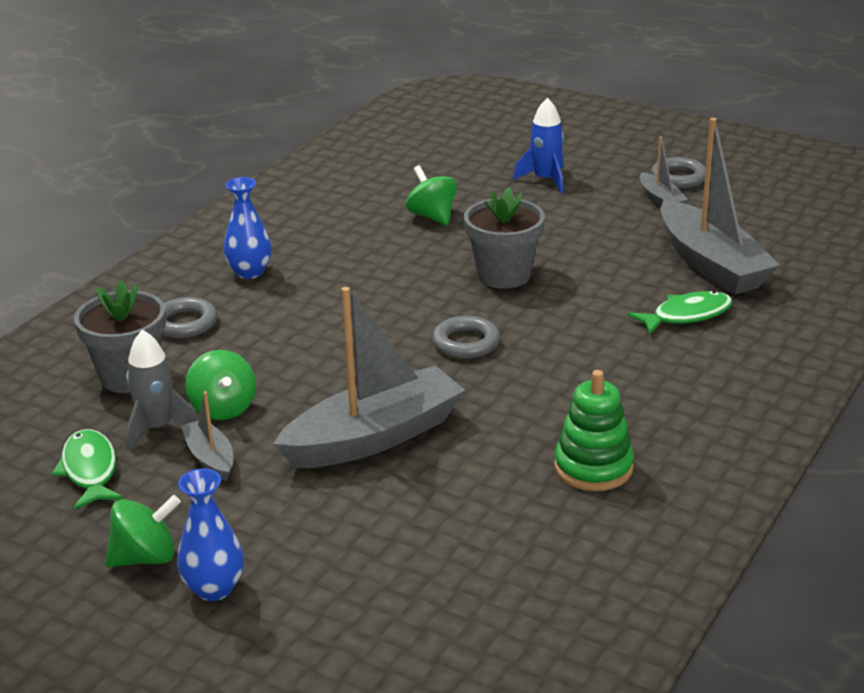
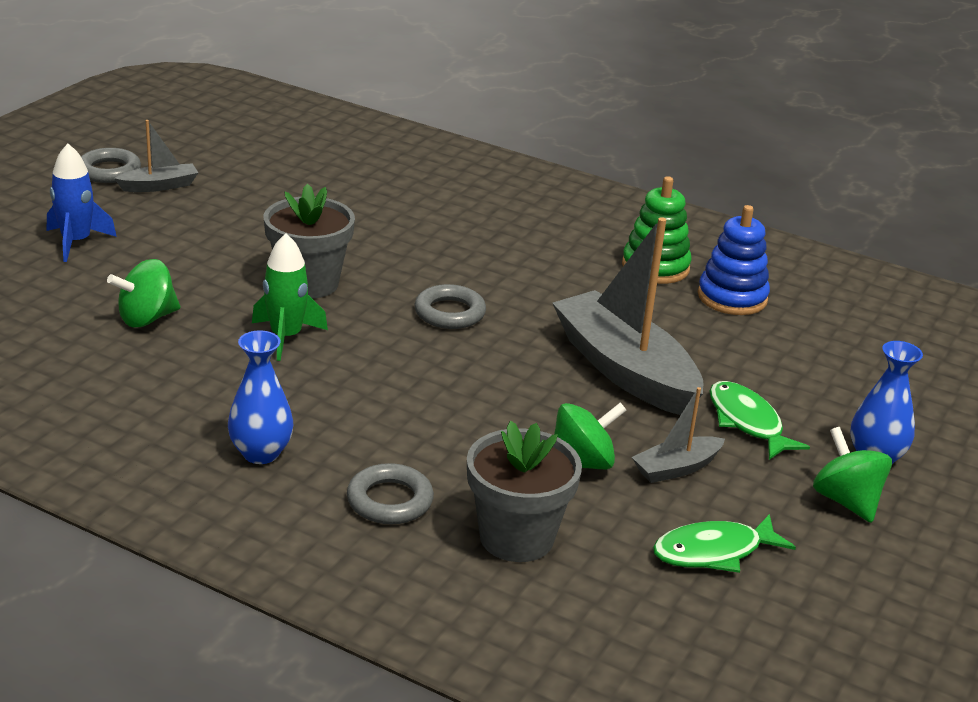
camera: 95 degrees left, 0 degrees up
grey rocket [126,330,198,451] -> none
green fish [628,291,732,335] -> green fish moved to [709,381,810,460]
grey boat [660,118,780,294] -> none
none -> green rocket [252,233,328,361]
none -> blue stacking toy [698,205,770,315]

